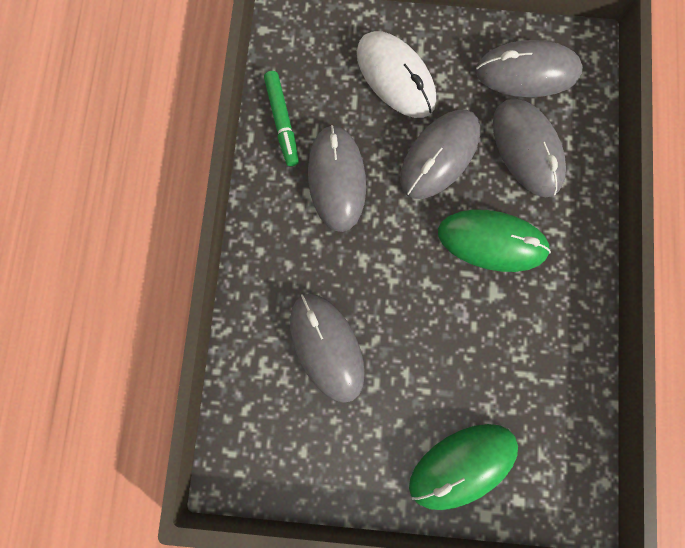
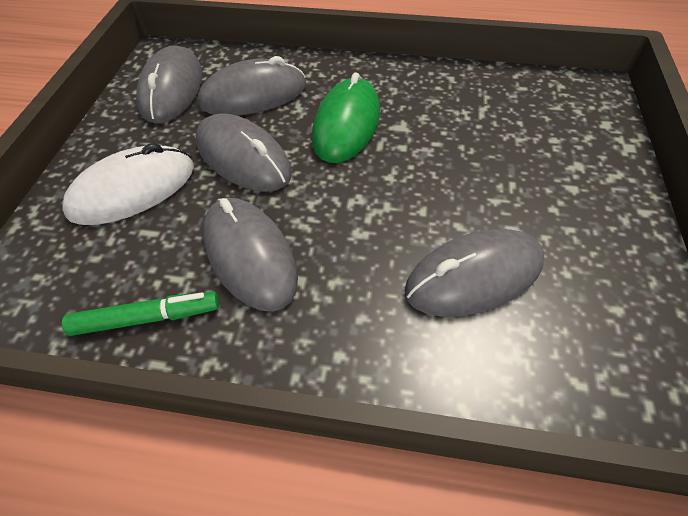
camera: 85 degrees left, 25 degrees down
grey mouse [308,125,366,232] -> grey mouse turned 60 degrees clockwise [203,198,298,312]
green mouse [409,424,518,510] -> none

